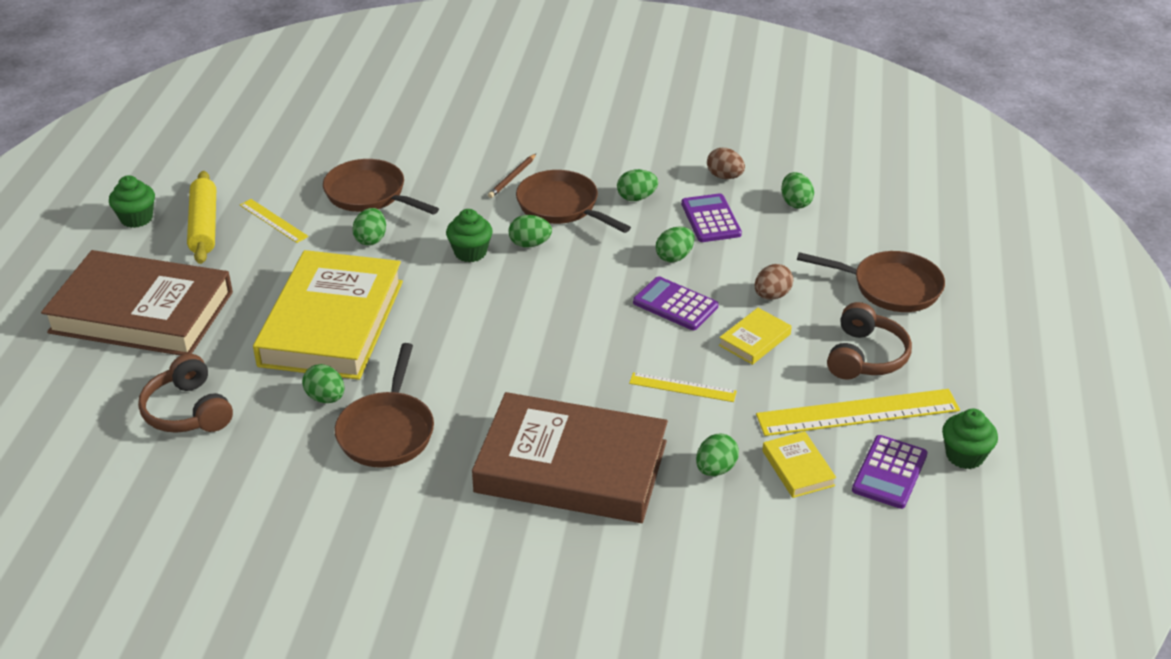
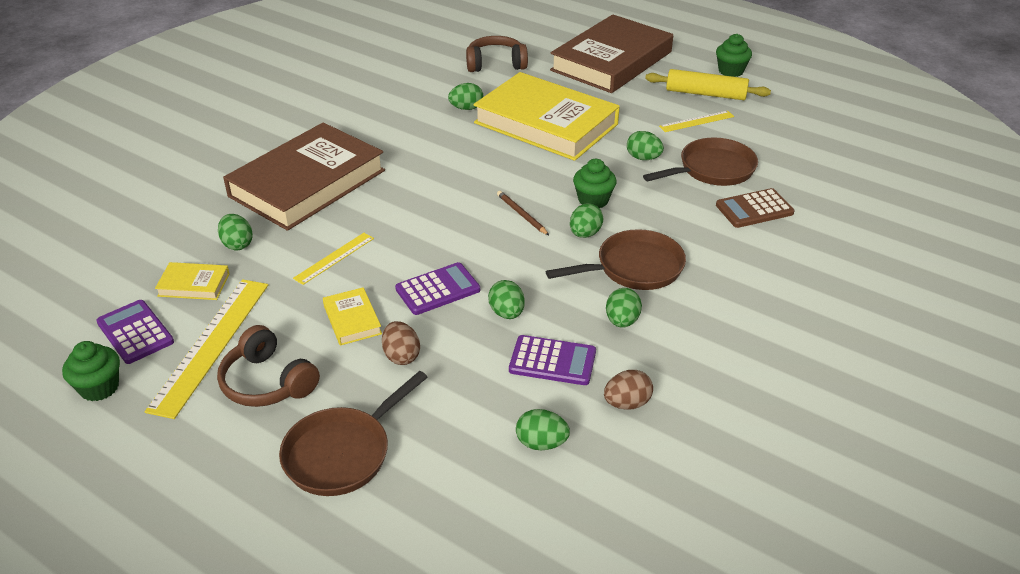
camera: 115 degrees right, 0 degrees up
brown pan [335,343,434,467] -> none
brown pencil [488,154,536,198] -> brown pencil moved to [497,191,549,235]
none -> brown calculator [716,188,795,228]

